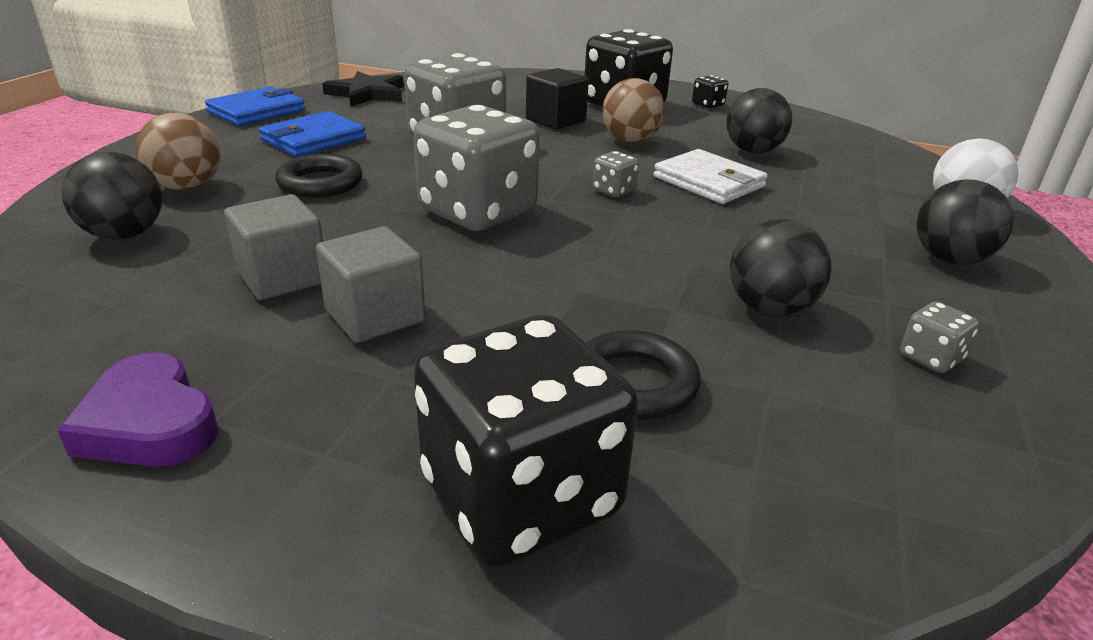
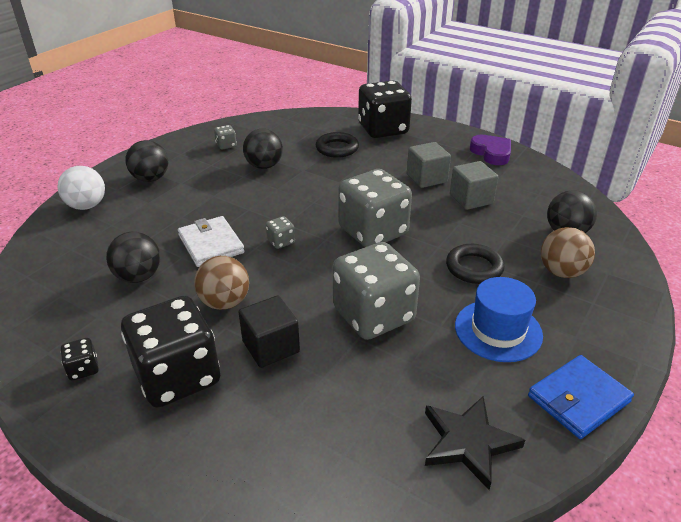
camera: 165 degrees left, 5 degrees up
blue wallet [259,111,366,157] -> blue hat [455,277,543,362]

